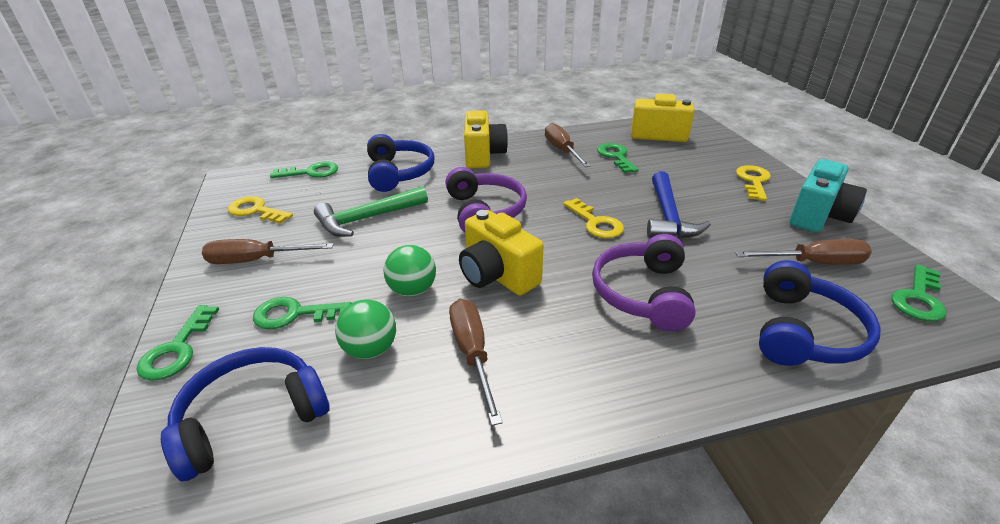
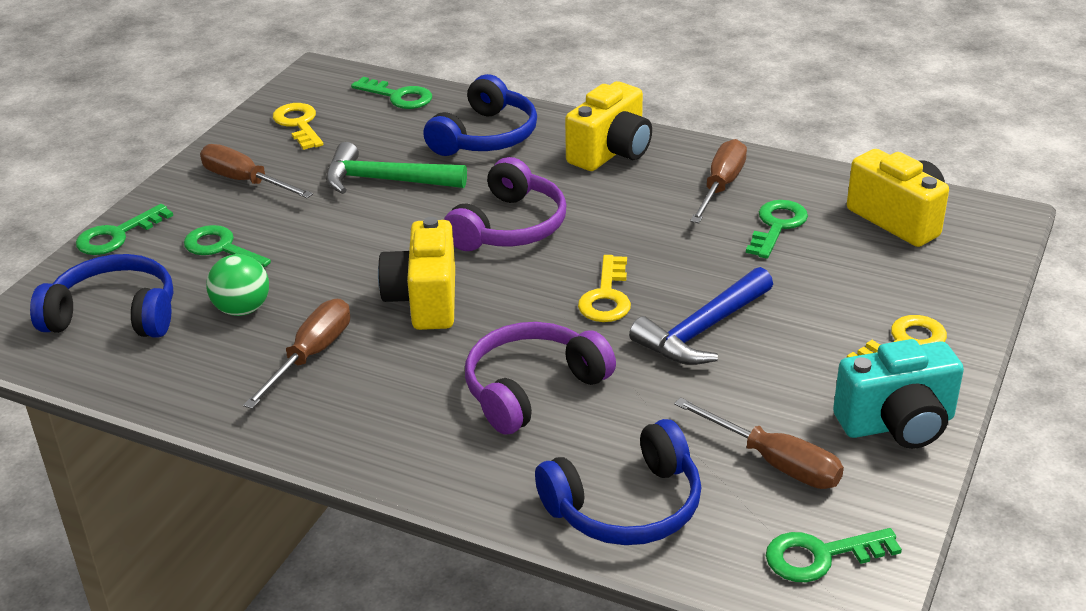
camera: 40 degrees right, 0 degrees up
green ball [383,245,436,297] -> none

